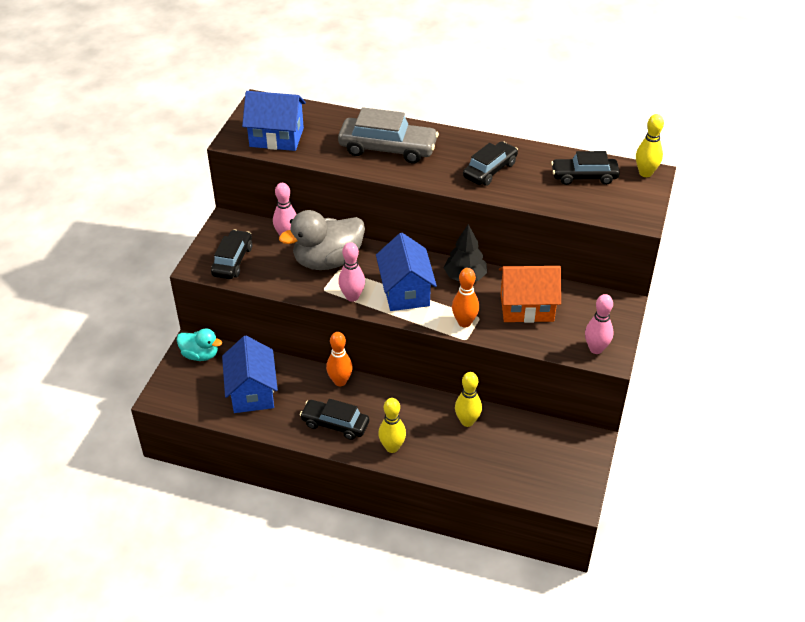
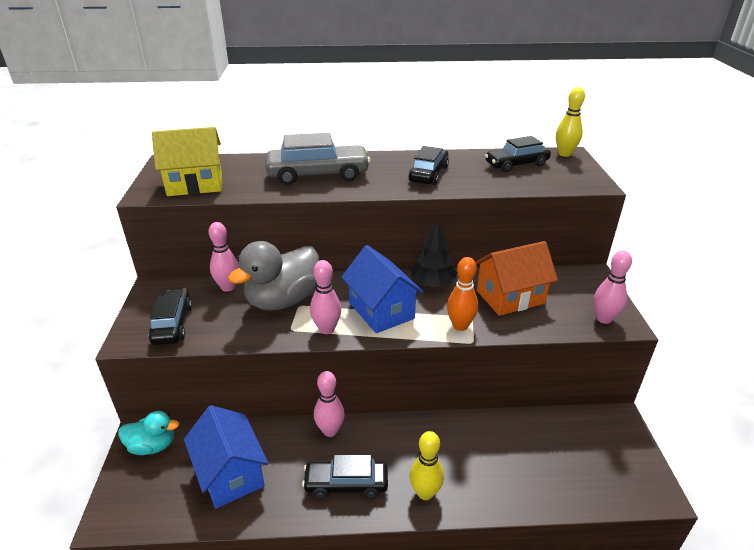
camera: 20 degrees left, 10 degrees down
blue house [242,91,306,151] -> yellow house [152,127,222,196]
orange bowling pin [326,332,353,386] -> pink bowling pin [314,371,345,437]
yellow bowling pin [455,372,482,427] -> none

